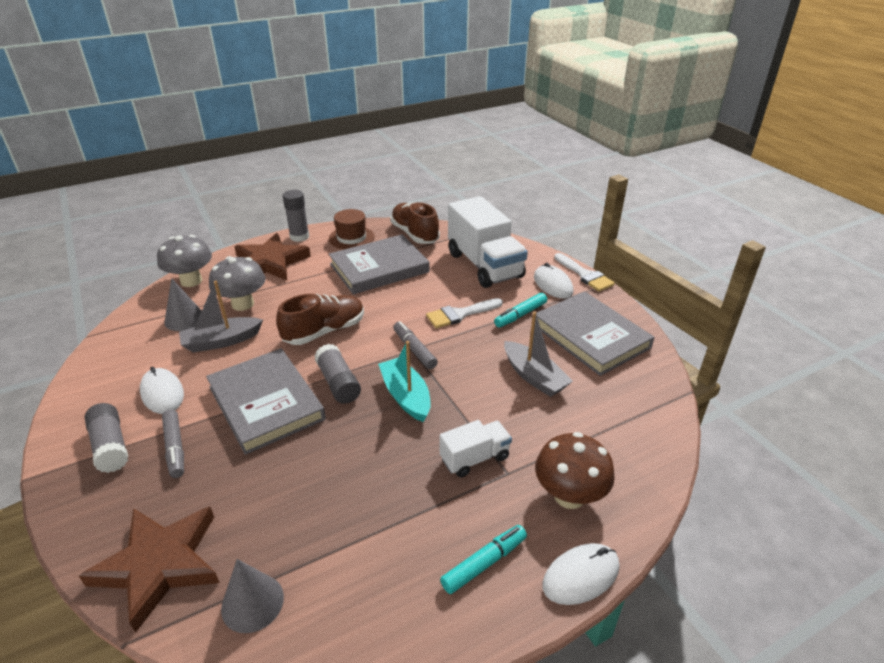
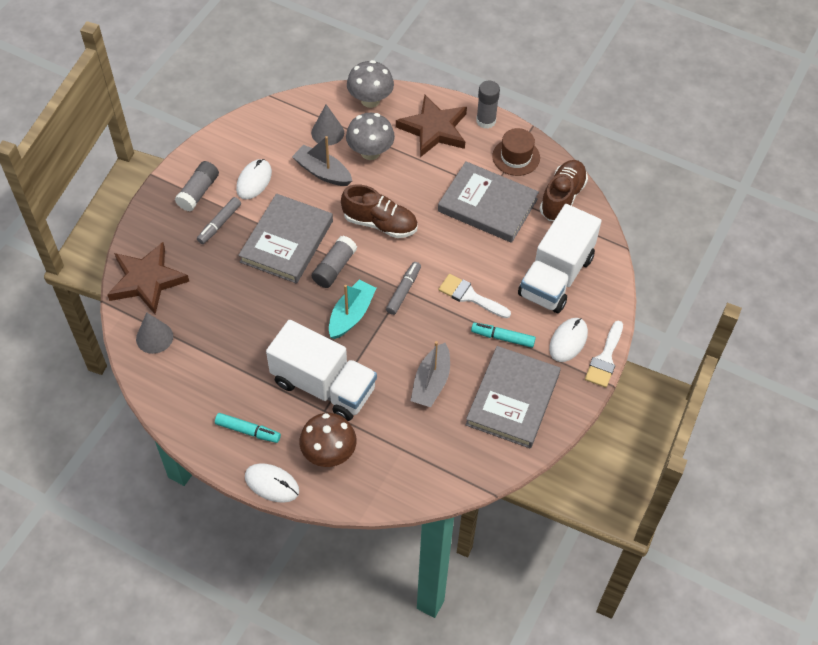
camera: 55 degrees right, 20 degrees up
white truck [440,420,512,477] -> white truck [266,320,377,421], size x1.98

